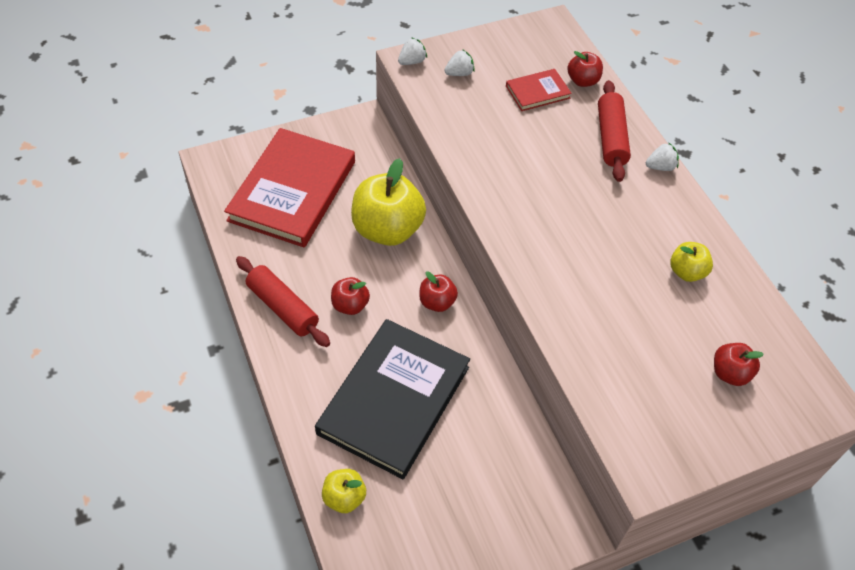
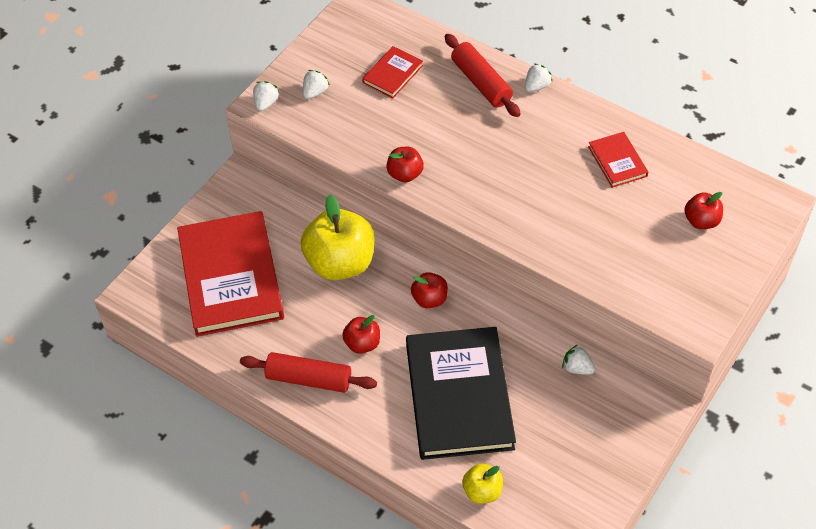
camera: 30 degrees left, 0 degrees up
red apple [567,51,603,87] -> red apple moved to [386,147,424,182]
yellow apple [670,242,713,282] -> red book [588,132,649,188]
none -> white strawberry [562,345,595,375]

